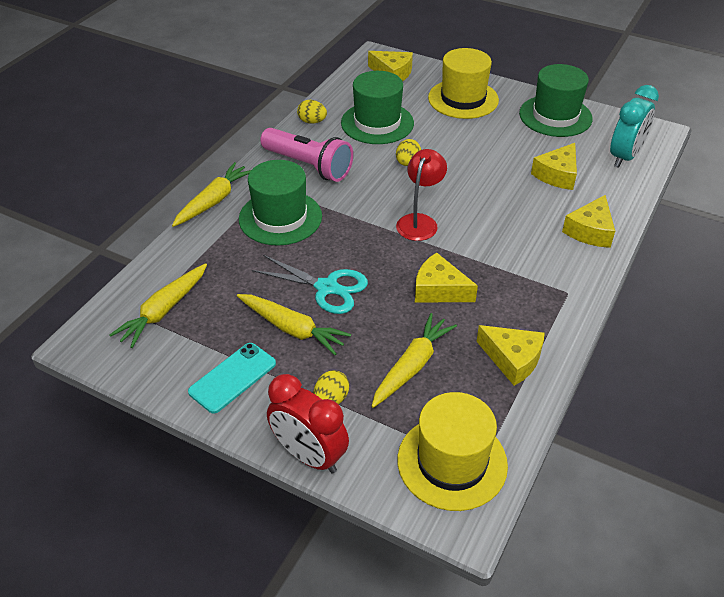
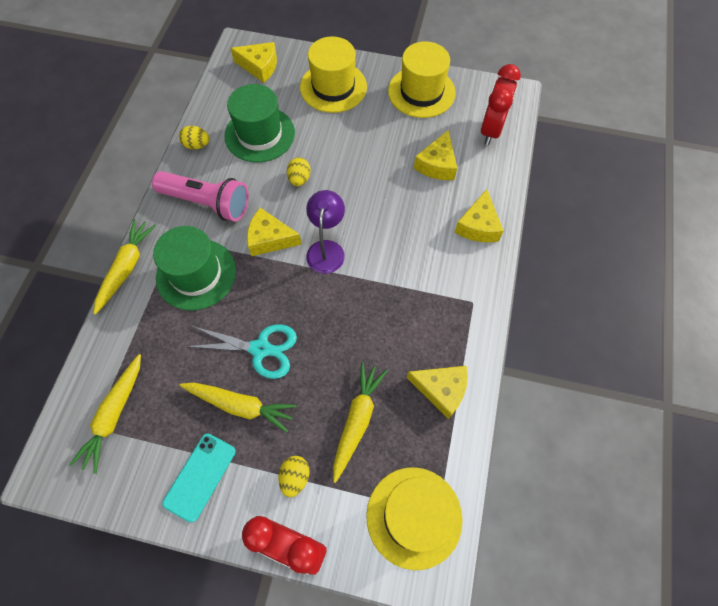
camera: 15 degrees left, 20 degrees up
red lamp [396,149,447,241] -> purple lamp [306,190,345,274]
yellow cheese [415,252,478,303] -> yellow cheese moved to [247,208,302,256]
green hat [519,64,593,137] -> yellow hat [388,41,456,118]
turquoise clock [610,85,659,168] -> red clock [481,64,521,145]

